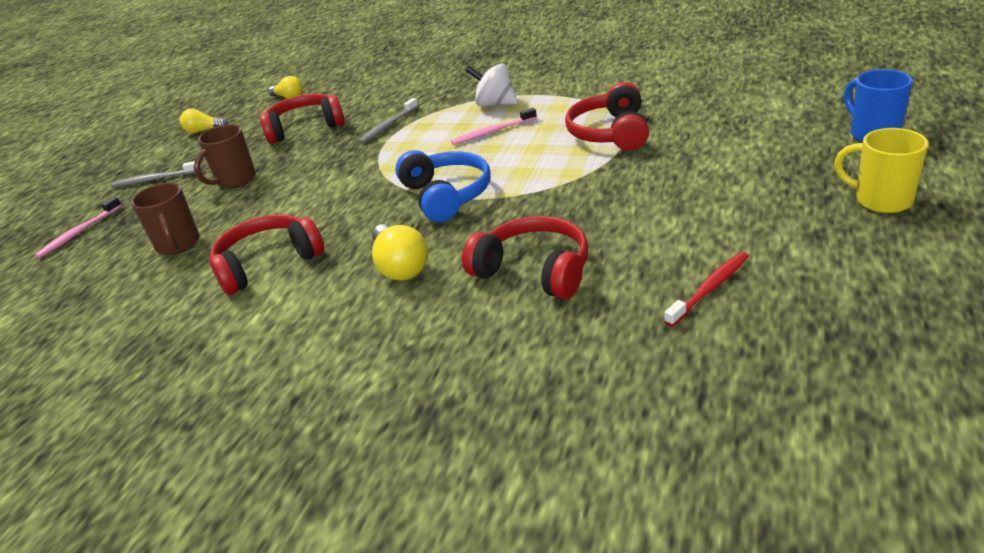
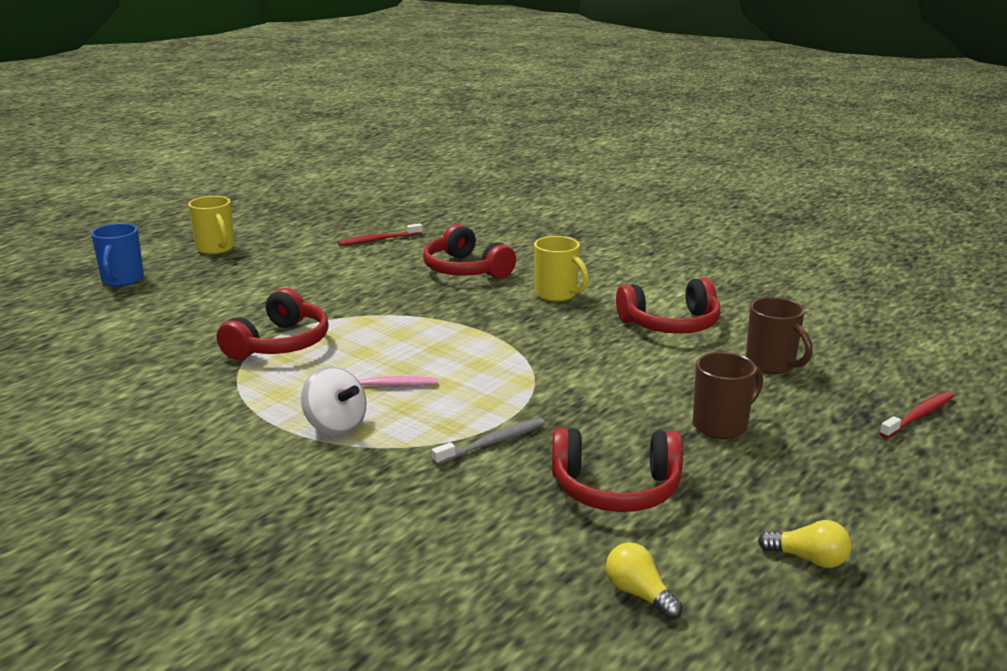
camera: 165 degrees left, 10 degrees down
pink toothbrush [35,197,122,258] -> red toothbrush [880,391,955,438]
grey toothbrush [111,161,201,187] -> none
brown mug [131,183,200,255] -> brown mug turned 150 degrees clockwise [746,297,813,374]
yellow light bulb [372,224,428,280] -> yellow mug [534,236,589,302]
blue headphones [395,150,490,222] -> none

